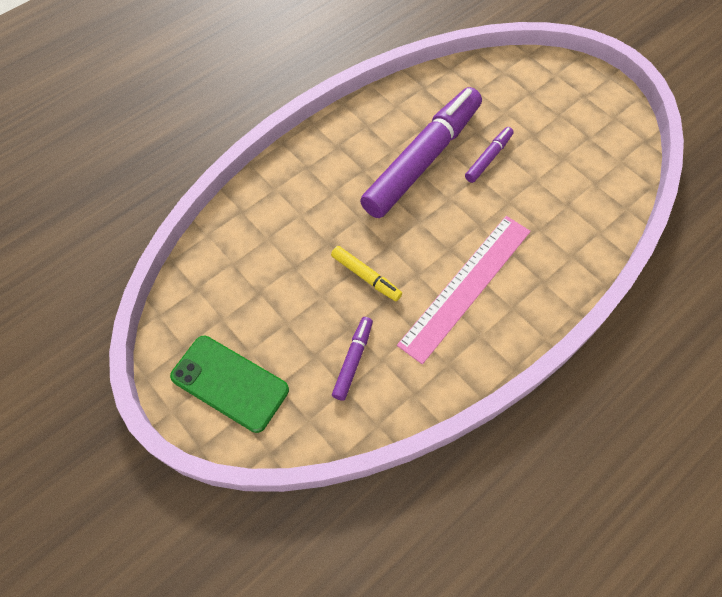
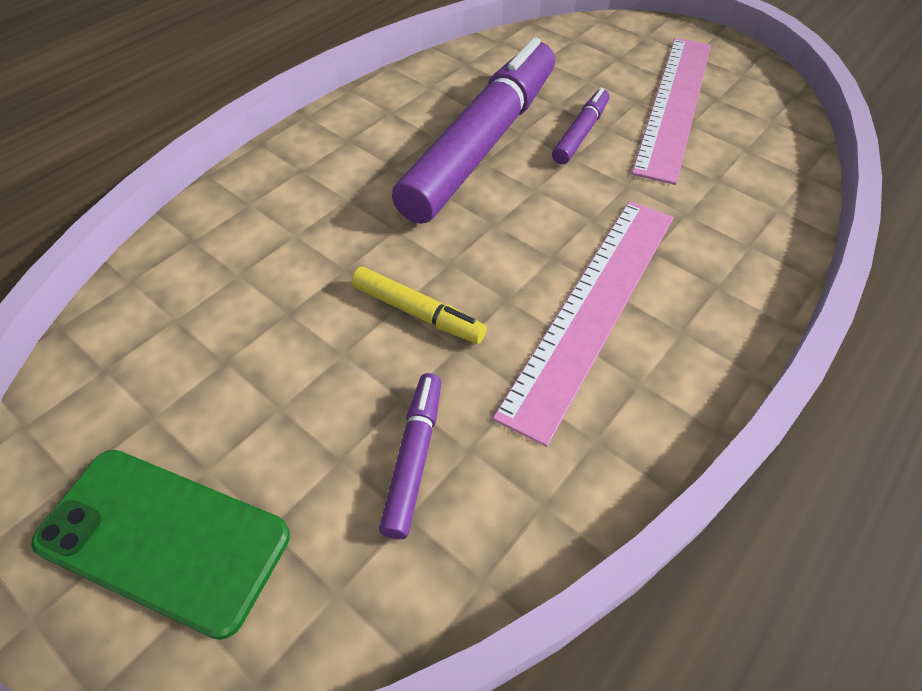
camera: 10 degrees left, 10 degrees down
none -> pink ruler [631,38,711,185]

